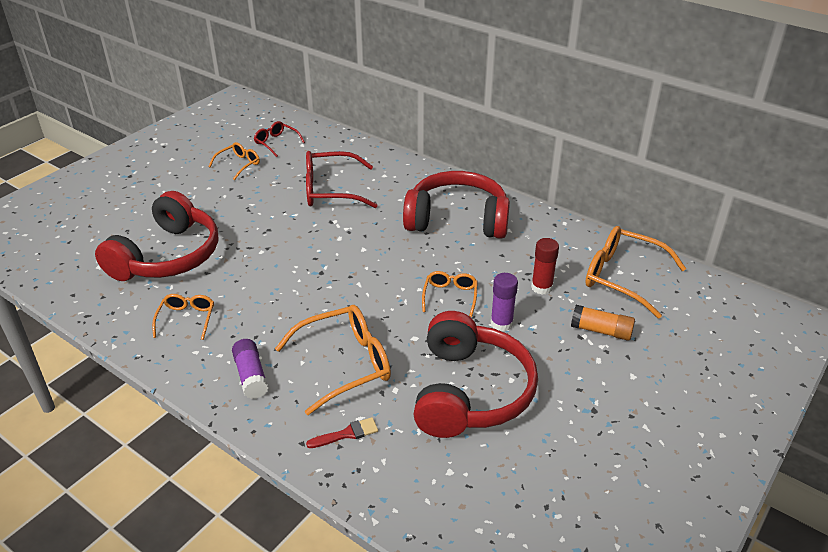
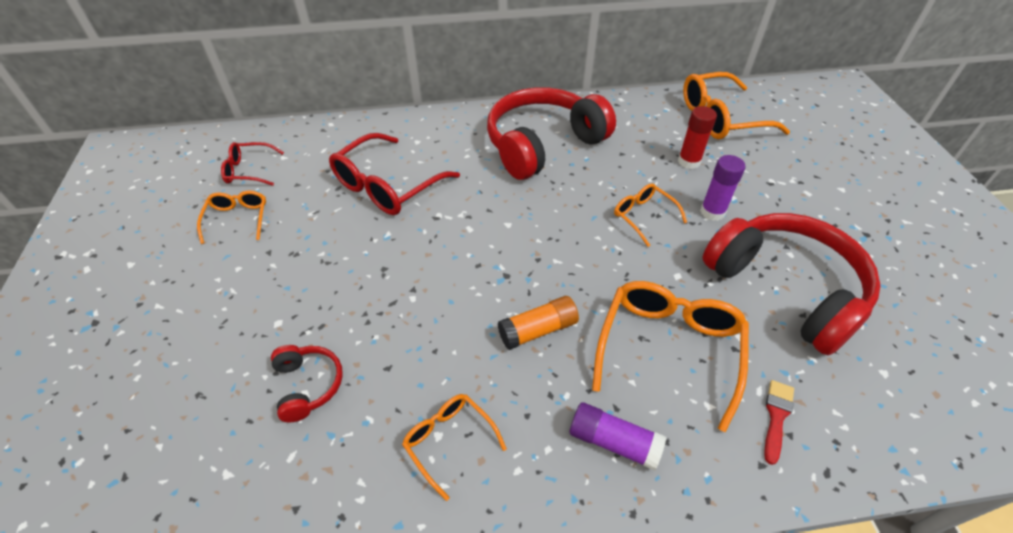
camera: 45 degrees left, 10 degrees up
red headphones [95,191,218,281] -> red headphones [271,345,343,422], size x0.44
orange glue stick [571,305,635,341] -> orange glue stick moved to [498,296,579,350]

